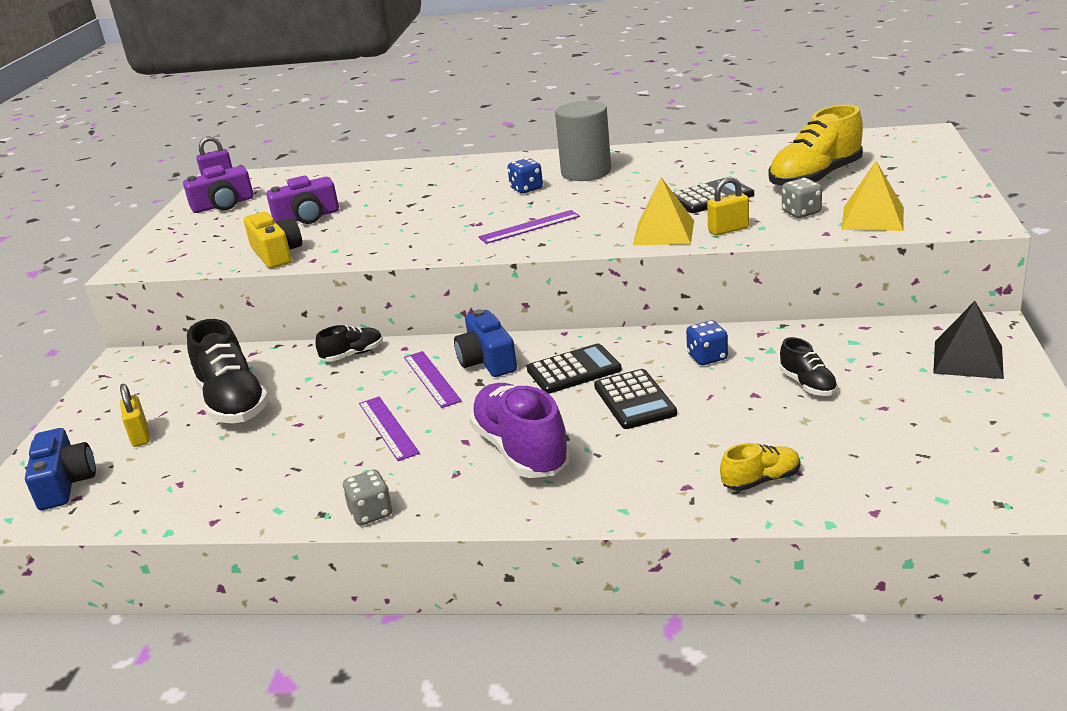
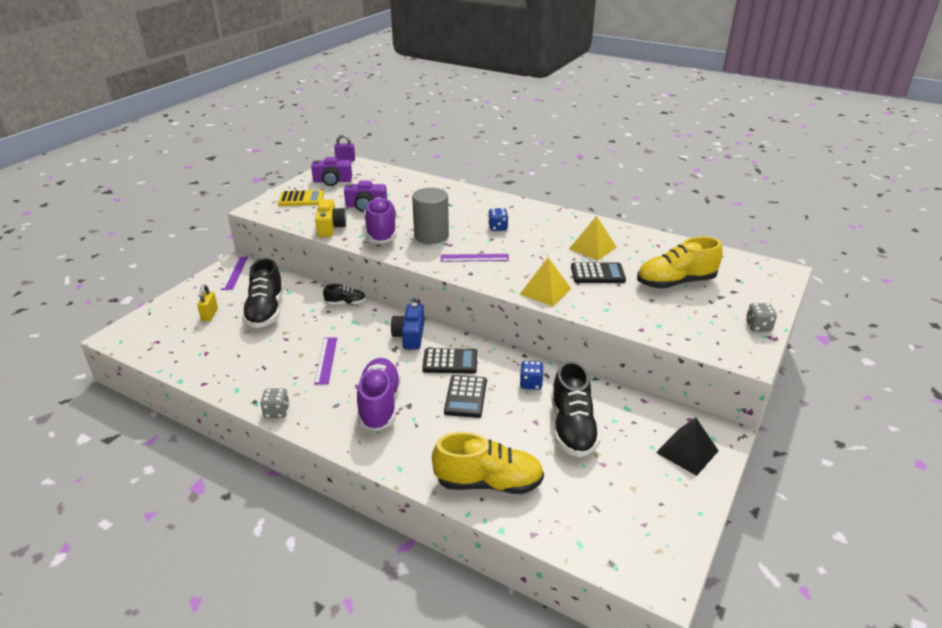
camera: 20 degrees right, 5 degrees up
blue camera [25,428,96,510] -> none
purple ruler [404,351,462,408] -> purple ruler moved to [221,257,248,290]
grey cylinder [555,101,611,181] -> grey cylinder moved to [412,188,449,244]
yellow padlock [707,177,749,235] -> none
yellow shoe [720,443,801,491] -> yellow shoe [432,432,544,494], size x1.94
black shoe [780,337,838,396] -> black shoe [551,361,600,457], size x1.94
grey dice [782,178,822,218] -> grey dice moved to [746,303,777,332]
yellow pyramid [841,161,904,231] -> yellow pyramid moved to [569,216,617,261]
none -> yellow calculator [278,190,324,206]
none -> purple shoe [364,197,397,243]

